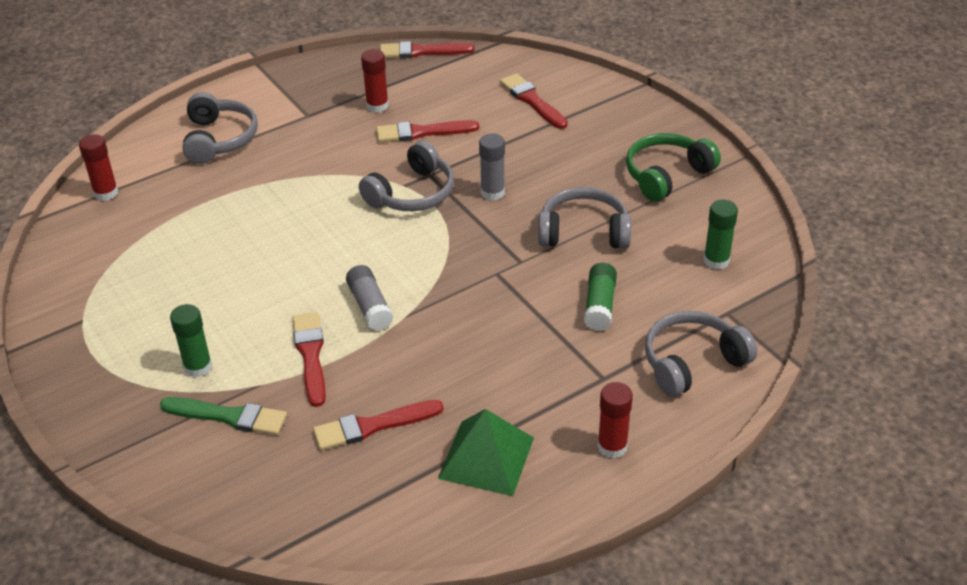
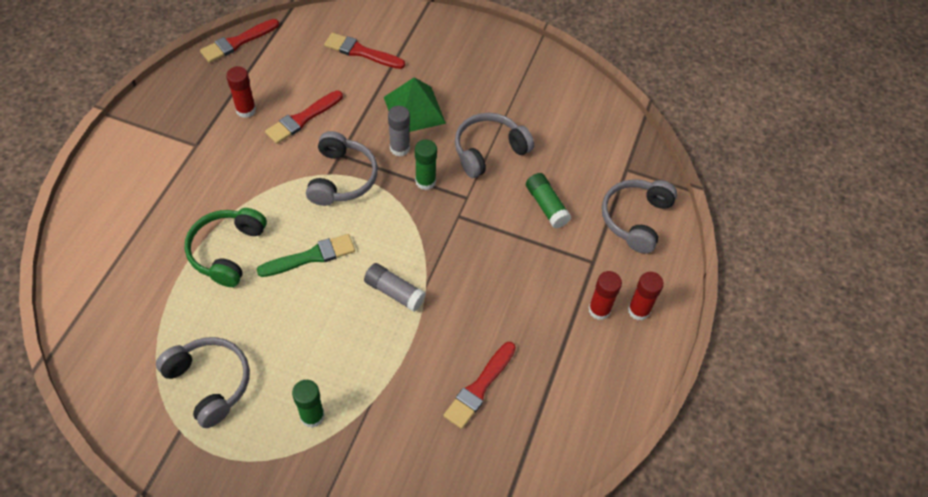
camera: 40 degrees left, 15 degrees up
red glue stick [79,134,118,201] -> red glue stick moved to [589,271,622,320]
green brush [160,397,287,435] -> green brush moved to [257,234,355,277]
grey headphones [183,92,258,164] -> grey headphones moved to [156,337,250,428]
red brush [292,312,326,407] -> none
green pyramid [438,409,534,496] -> green pyramid moved to [384,77,446,132]
green headphones [626,133,721,202] -> green headphones moved to [185,208,267,287]
green glue stick [703,200,738,270] -> green glue stick moved to [415,139,437,190]

